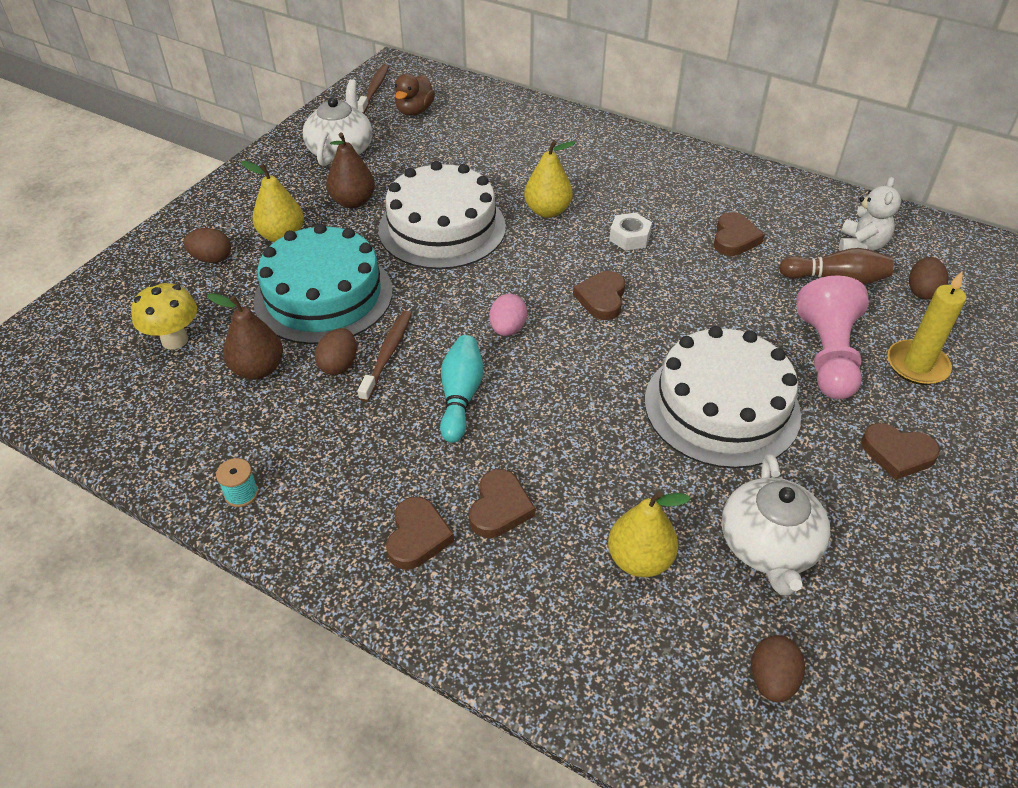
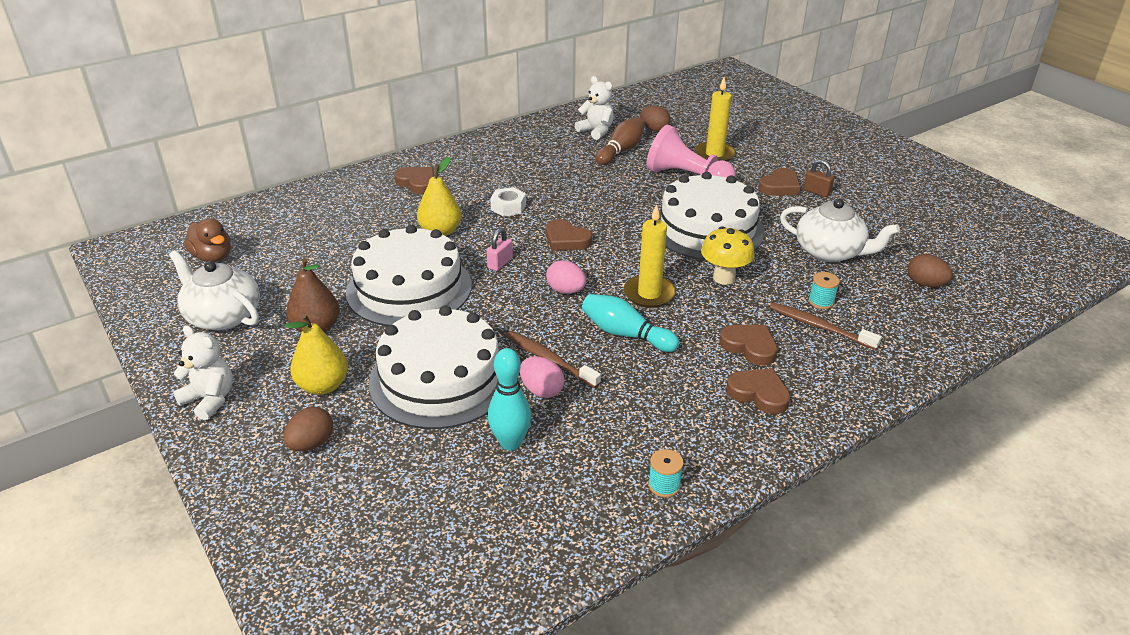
camera: 65 degrees left, 10 degrees down
yellow mushroom [131,283,197,350] -> yellow mushroom moved to [701,226,755,285]
brown pear [207,293,283,380] -> turquoise bowling pin [488,348,531,450]
turquoise cake [254,223,393,344] -> white cake [369,305,500,429]
brown egg [315,328,357,375] -> pink egg [520,357,564,398]
brown toothbrush [358,64,389,114] -> brown toothbrush moved to [770,302,882,350]
yellow pear [608,491,691,577] -> turquoise spool [808,272,840,309]
brown heart [714,212,764,256] -> brown heart moved to [394,167,434,194]
none -> white teddy bear [173,325,233,420]
none -> pink padlock [486,228,513,271]
none -> yellow candle [624,204,676,308]
none -> brown padlock [803,160,834,197]

